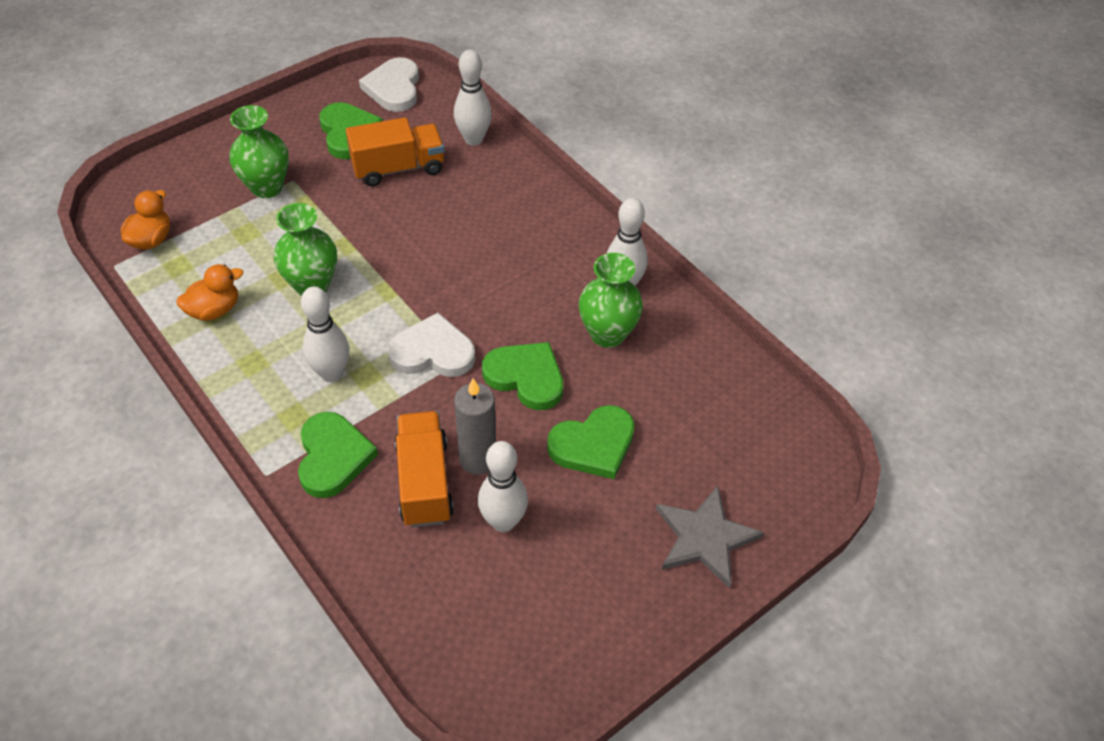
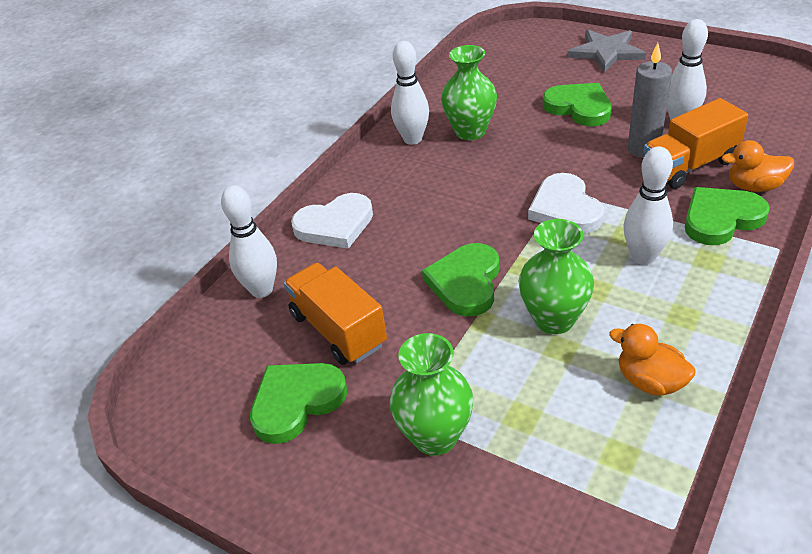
camera: 105 degrees left, 10 degrees down
orange duck [121,190,170,250] -> orange duck moved to [722,140,794,192]
white heart [359,57,419,112] -> white heart moved to [291,193,373,249]
green heart [482,342,563,410] -> green heart moved to [422,243,499,317]

